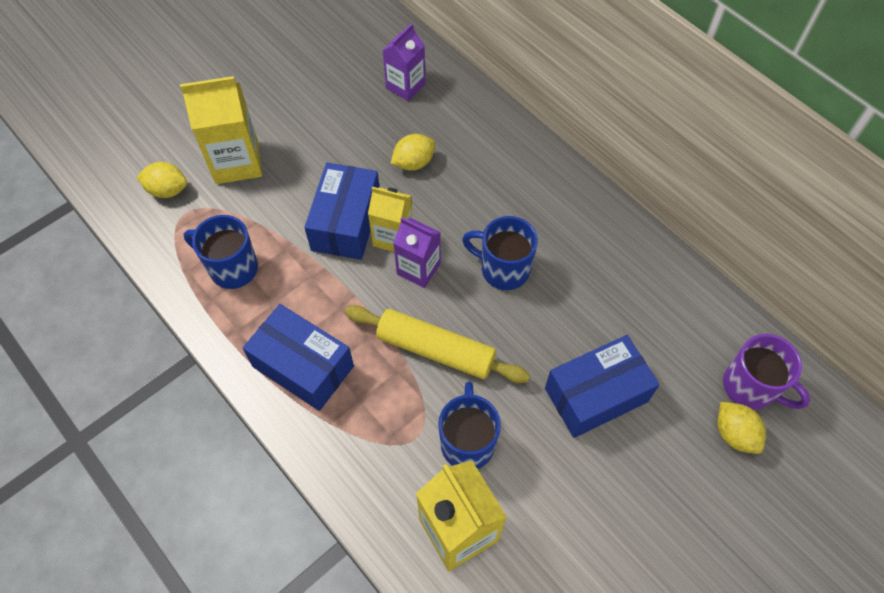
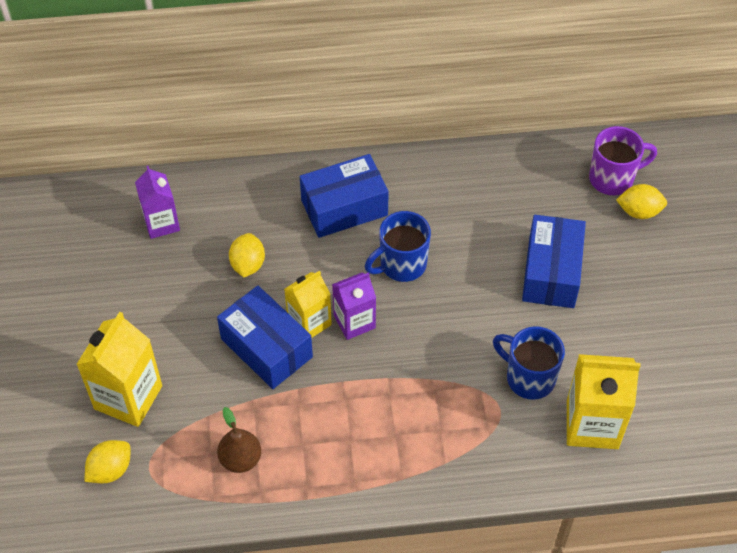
camera: 55 degrees left, 5 degrees down
blue mug [184,215,258,289] -> brown pear [217,407,261,473]
blue box [243,304,354,411] -> blue box moved to [300,154,389,238]
yellow rolling pin [345,305,530,383] -> none

